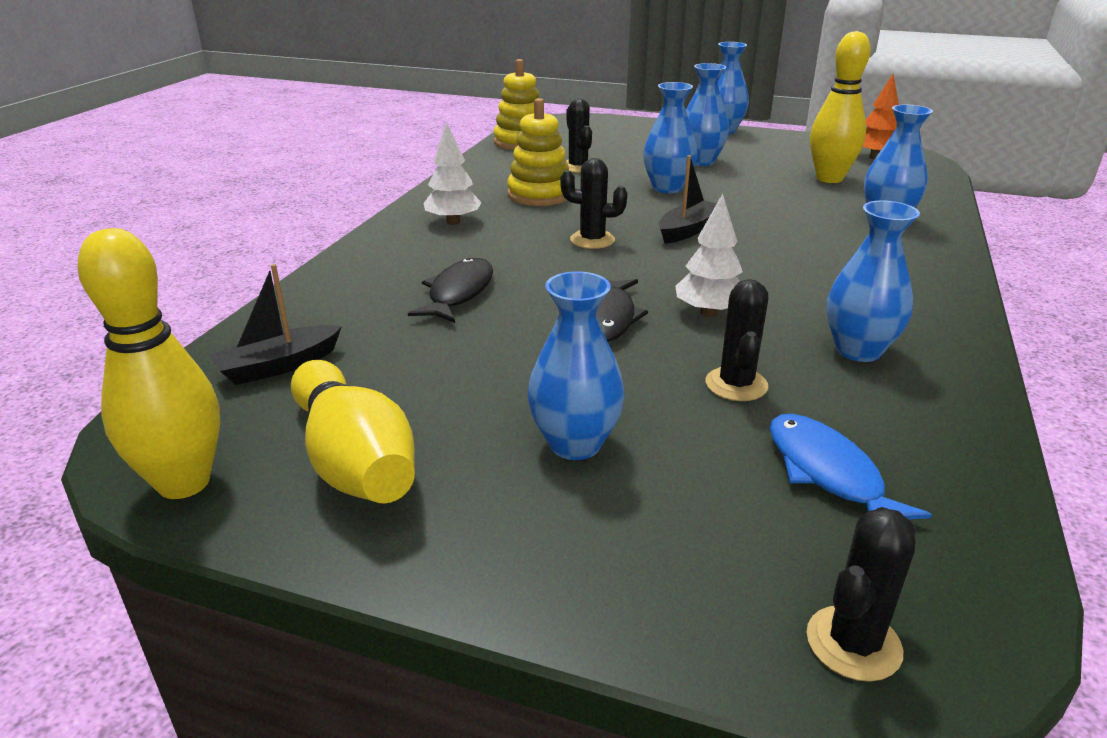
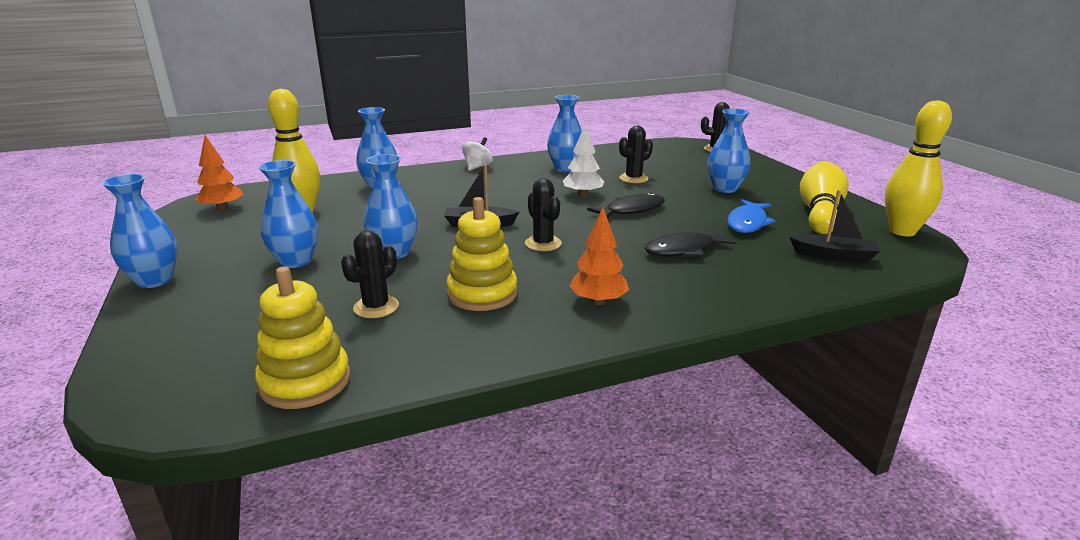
camera: 130 degrees left, 5 degrees down
white tree [423,122,482,225] -> orange tree [569,207,629,305]
blue fish [770,414,932,519] -> blue fish moved to [727,199,775,233]
none -> white spinning top [462,137,493,171]

